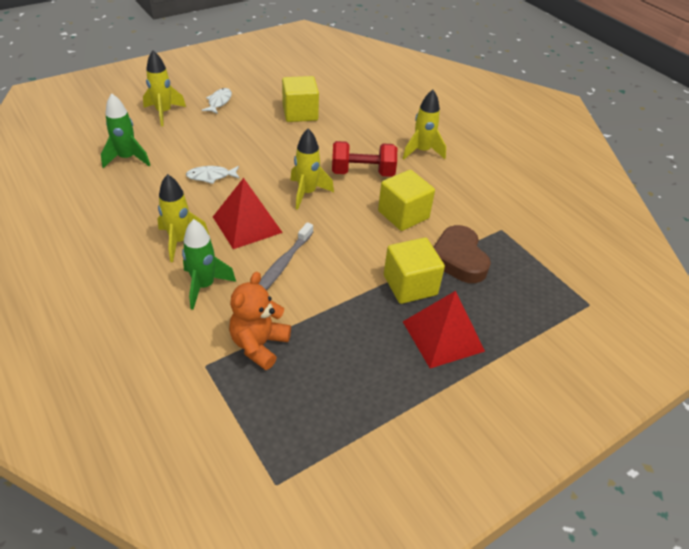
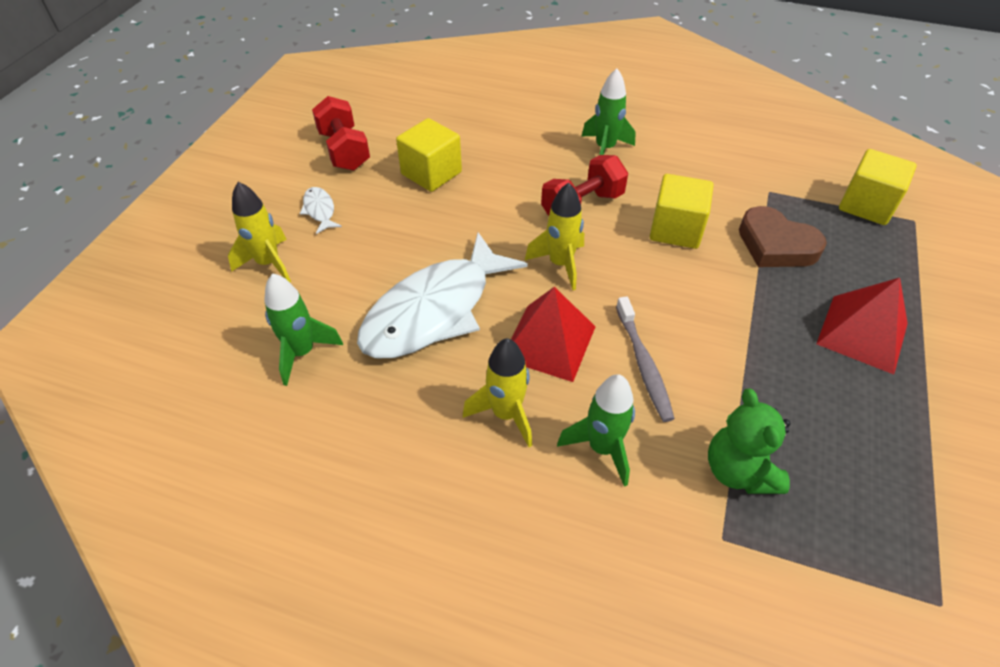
camera: 35 degrees left, 5 degrees up
white fish [186,166,240,184] -> white fish [357,232,528,358], size x2.49
orange teddy bear [229,272,291,370] -> green teddy bear [708,388,791,494]
yellow cube [384,237,445,304] -> yellow cube moved to [839,149,917,225]
yellow rocket [403,90,446,159] -> green rocket [582,68,636,155]
none -> red dumbbell [312,96,370,171]

